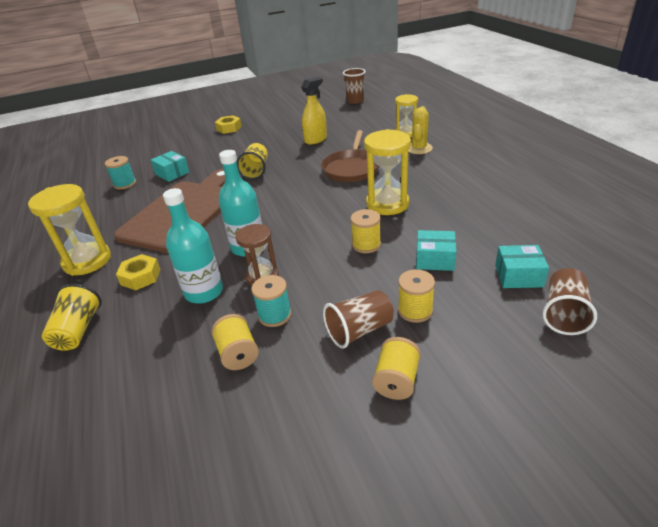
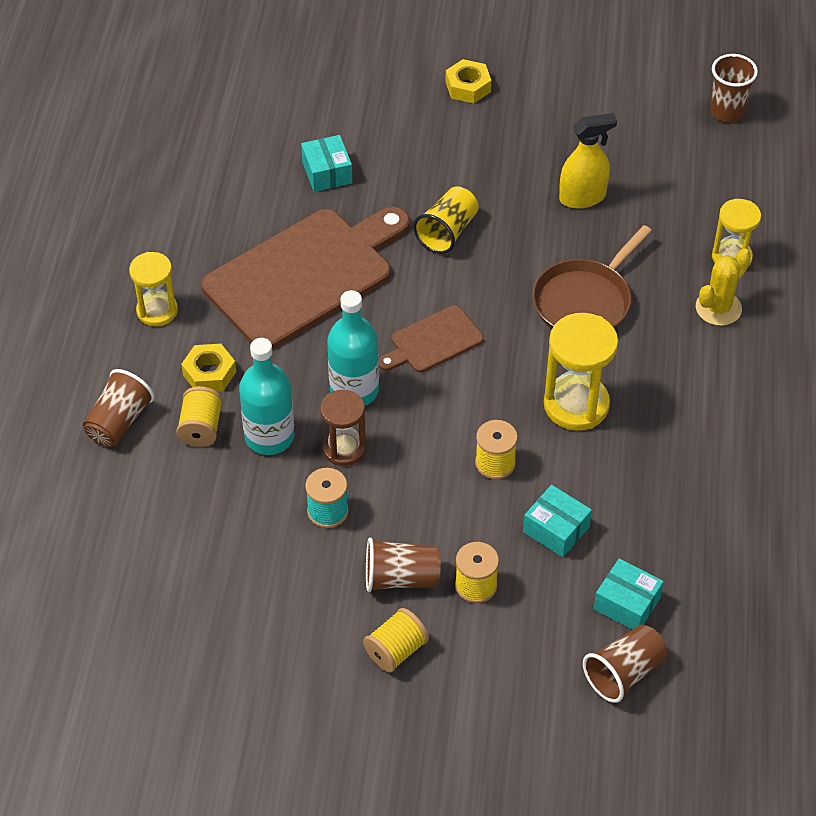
camera: 25 degrees right, 15 degrees up
yellow hourglass [28,184,111,276] -> yellow hourglass [129,252,178,326], size x0.65
yellow cup [42,284,102,351] -> brown cup [83,369,155,447]
turquoise spool [105,156,136,189] -> none
yellow spool [211,314,259,370] -> yellow spool moved to [176,386,223,447]
none -> brown cutting board [379,305,484,373]

